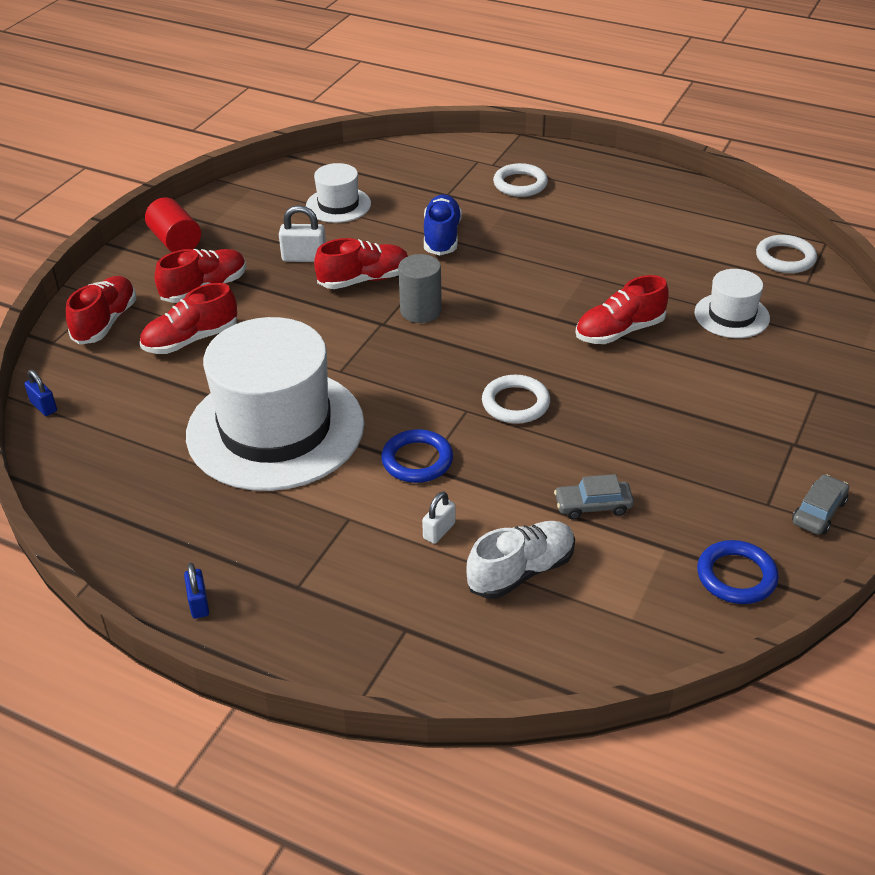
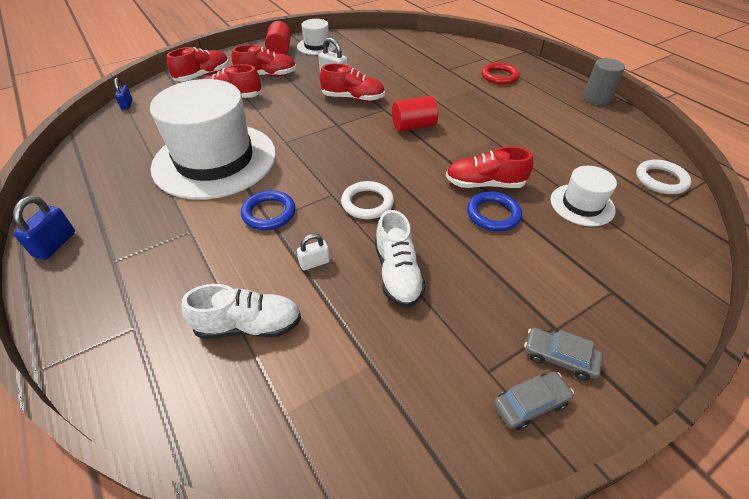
camera: 30 degrees right, 5 degrees up
blue padlock [184,563,209,619] -> blue padlock [13,196,75,260], size x1.52
white hat [306,163,371,223] -> white hat moved to [297,19,336,55]
grey cylinder [398,254,442,323] -> grey cylinder moved to [583,58,625,105]
white padlock [422,491,455,544] -> white padlock moved to [297,234,330,270]
blue shoe [424,194,462,255] -> none
white ring [493,163,548,197] -> red ring [481,63,520,85]
grey car [554,474,634,520] -> grey car moved to [524,328,603,381]
blue ring [697,540,779,604] -> blue ring moved to [467,191,522,231]
none -> white shoe [375,210,426,308]
none -> red cylinder [392,96,438,132]

